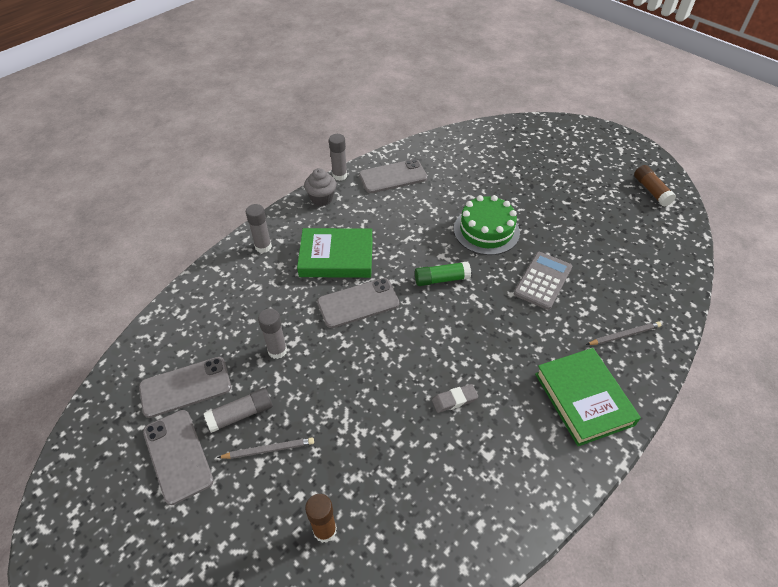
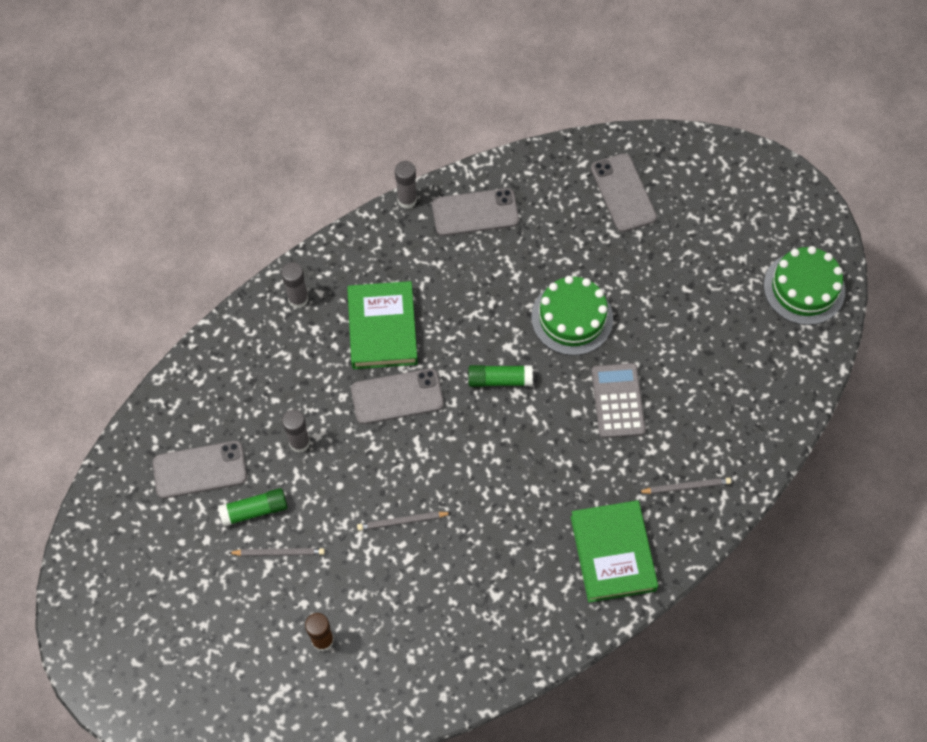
camera: 10 degrees right, 15 degrees up
grey phone [143,410,214,505] -> grey phone moved to [591,153,657,232]
grey glue stick [204,388,273,433] -> green glue stick [218,488,288,527]
green book [297,228,373,278] -> green book turned 75 degrees clockwise [347,281,418,369]
grey cupcake [304,168,336,206] -> none
grey eraser [432,384,478,413] -> none
grey calculator [513,252,572,310] -> grey calculator turned 45 degrees counterclockwise [591,363,646,438]
brown glue stick [634,165,676,207] -> green cake [764,246,845,325]
none -> grey pencil [357,511,451,531]

